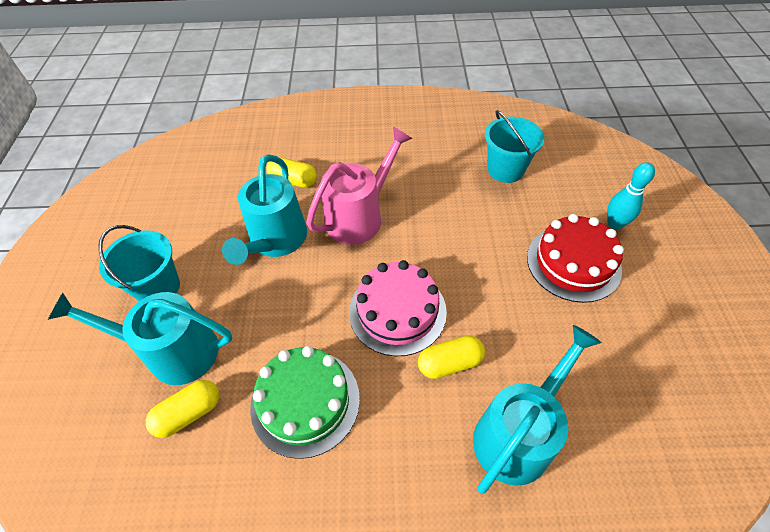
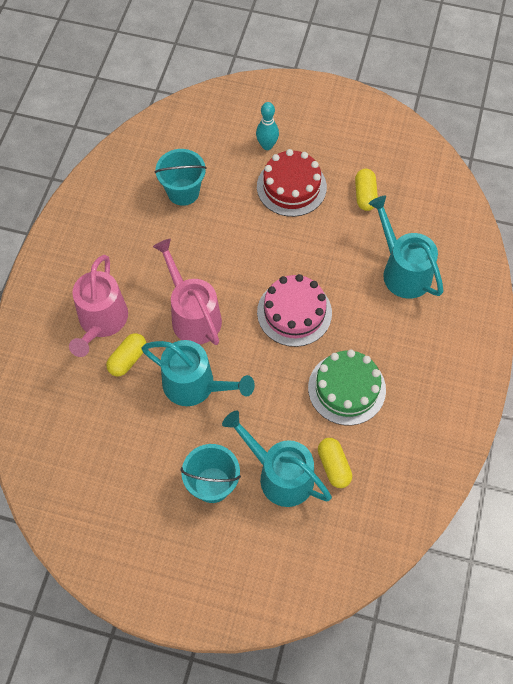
camera: 75 degrees left, 10 degrees up
turquoise watering can [48,292,232,385] -> turquoise watering can turned 105 degrees clockwise [222,411,332,507]
yellow capsule [418,336,485,379] -> yellow capsule moved to [355,169,378,211]
none -> pink watering can [69,255,128,357]

